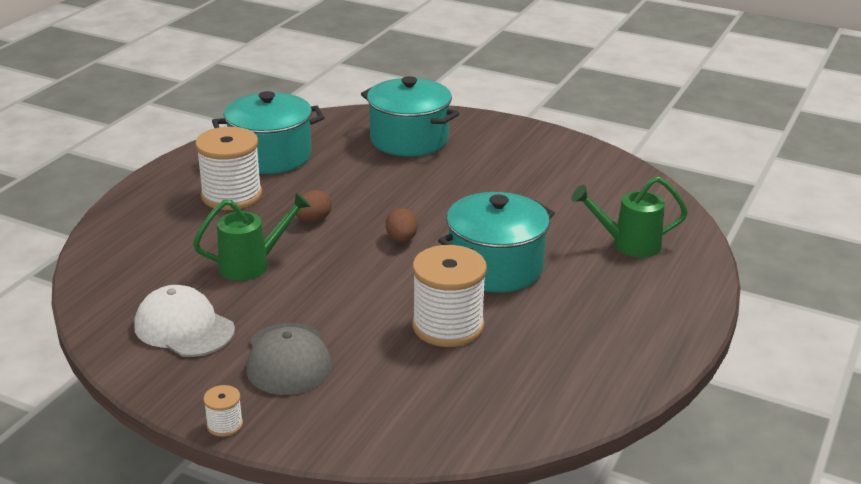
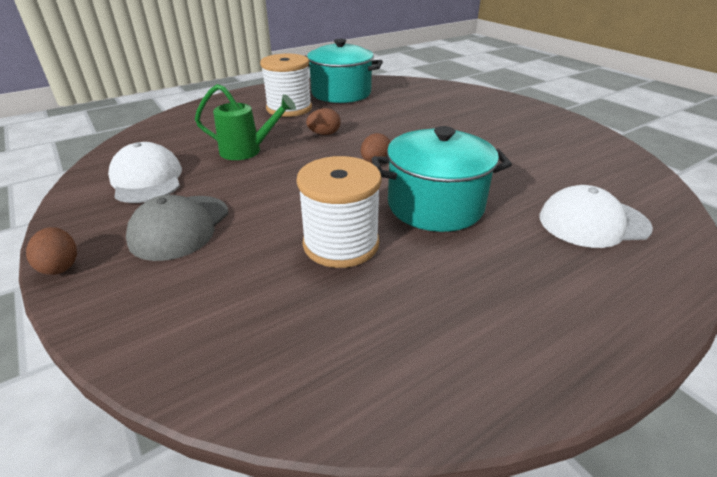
camera: 30 degrees right, 5 degrees up
white spool [203,385,243,437] -> brown egg [26,227,77,275]
turquoise pot [361,76,459,156] -> none
green watering can [571,176,688,258] -> white cap [539,185,653,248]

